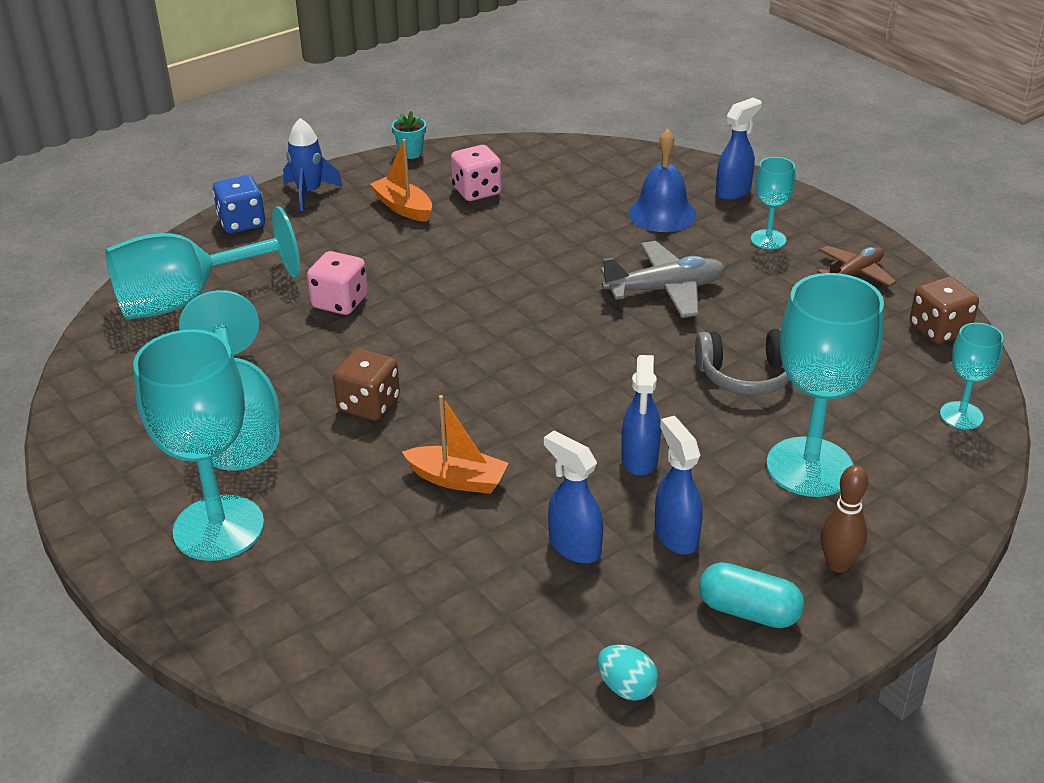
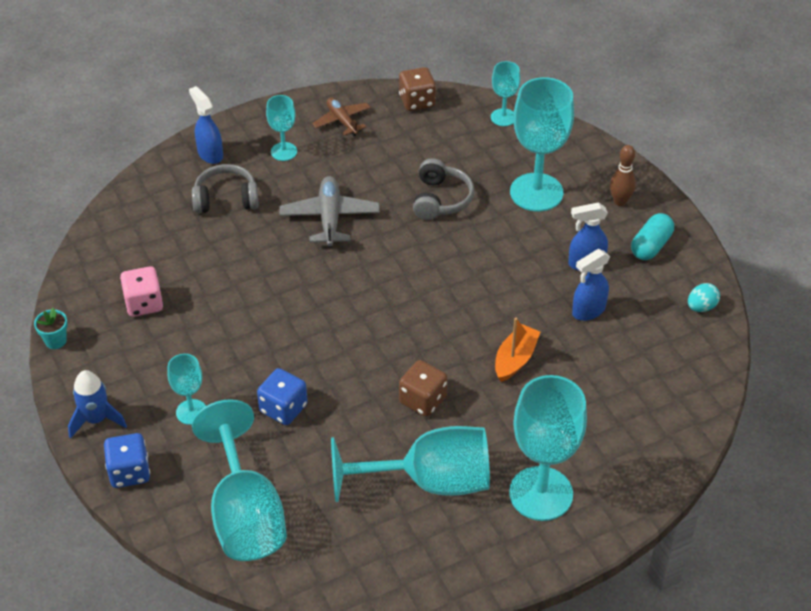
camera: 80 degrees left, 10 degrees up
pink dice [307,251,368,315] -> blue dice [257,368,308,425]
orange boat [370,139,432,222] -> none
blue spray bottle [621,355,661,476] -> none
blue bell [628,129,697,232] -> grey headphones [192,164,259,213]
none -> turquoise goblet [167,354,206,425]

